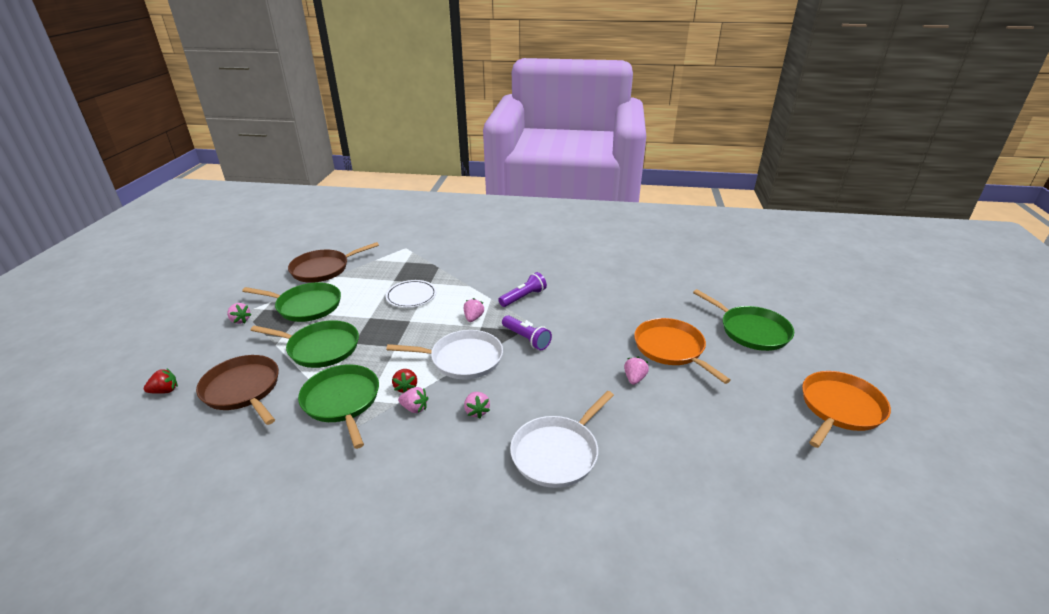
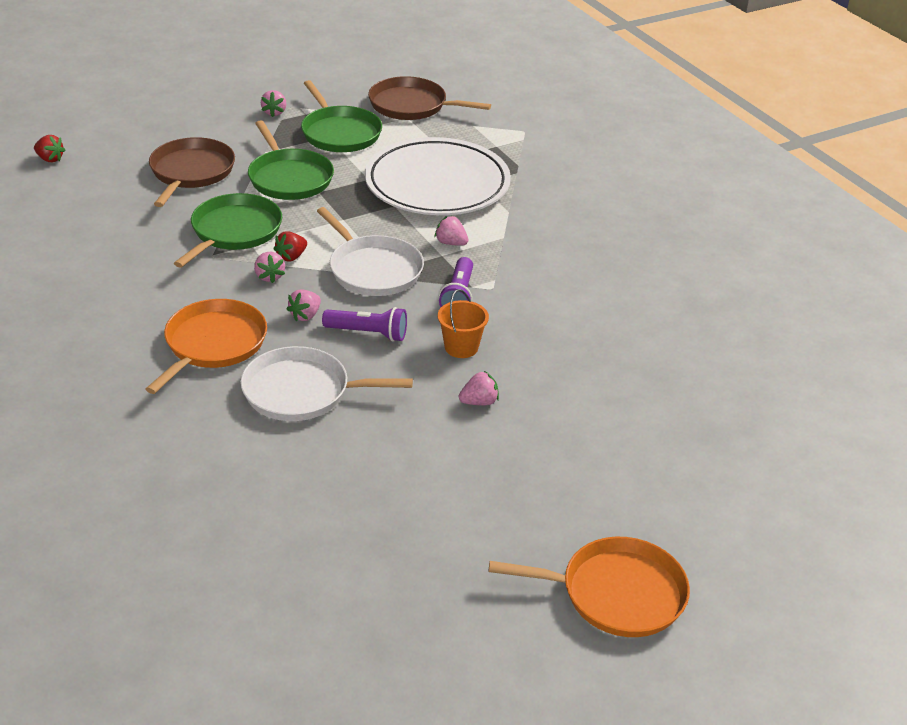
camera: 50 degrees right, 5 degrees up
red strawberry [144,369,178,394] -> red strawberry moved to [34,135,65,162]
white plate [386,280,436,308] -> white plate [365,137,511,215], size x2.08
pink strawberry [464,298,484,322] -> pink strawberry turned 120 degrees counterclockwise [435,216,468,246]
purple flashlight [498,272,547,307] -> purple flashlight moved to [322,307,407,342]
orange pan [634,318,731,384] -> orange pan moved to [146,299,267,394]
green pan [693,289,794,351] -> none
none -> orange bucket [438,289,489,358]

